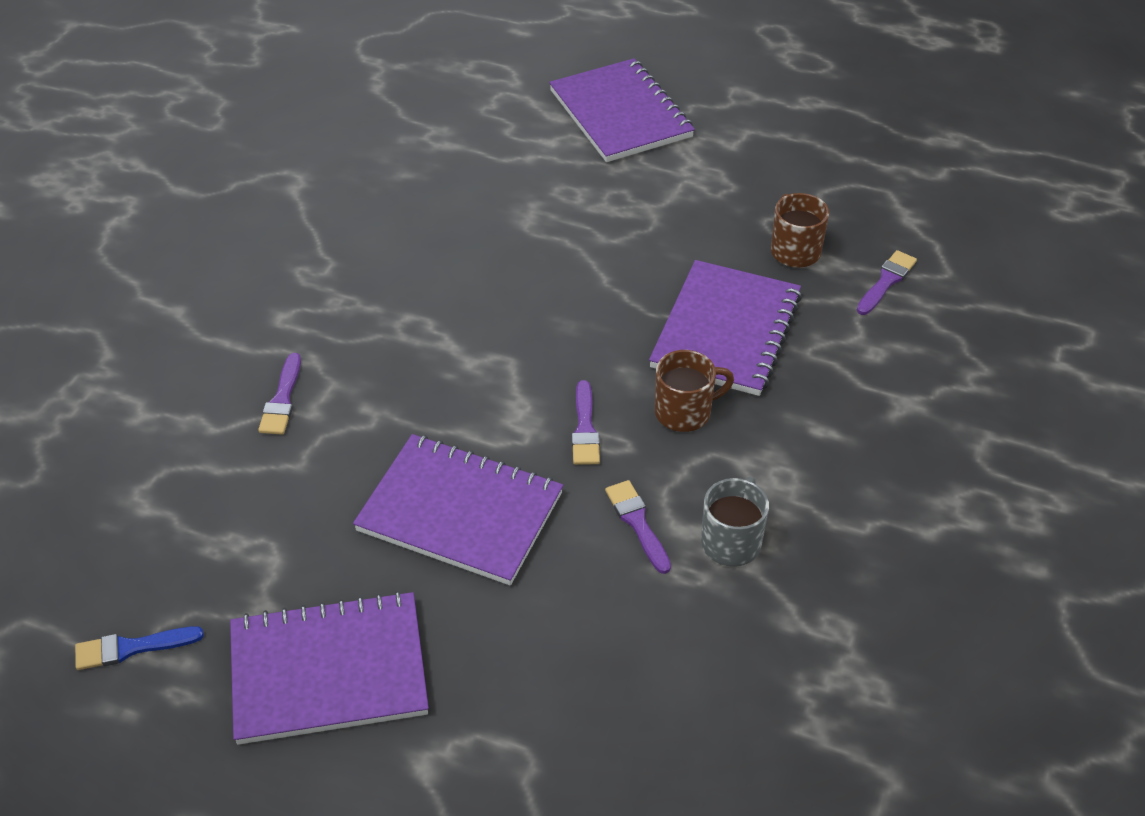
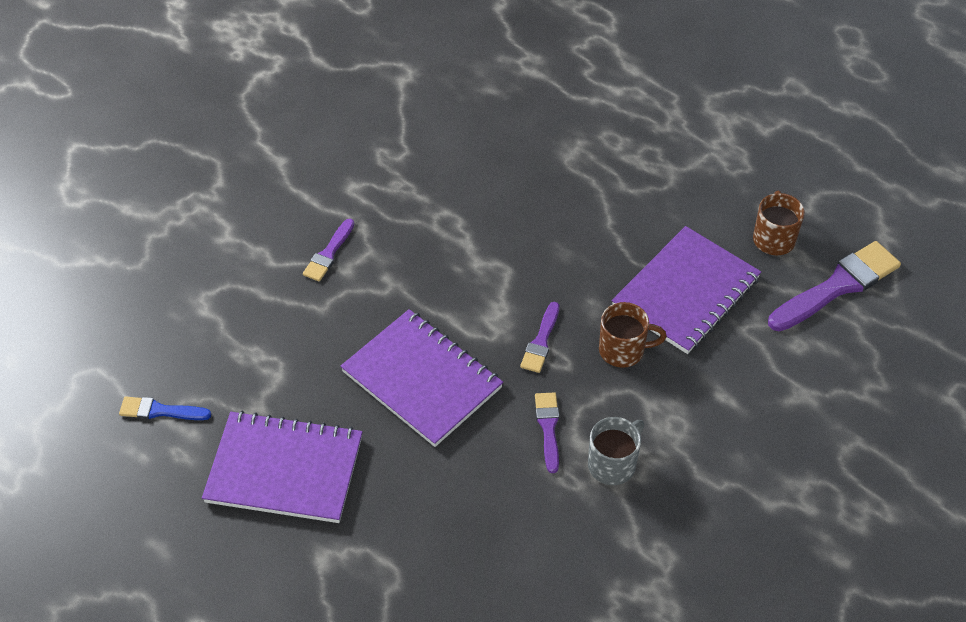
camera: 20 degrees right, 5 degrees up
purple notebook [549,58,695,162] -> none
purple brush [856,250,917,315] -> purple brush [768,241,901,331], size x1.86

